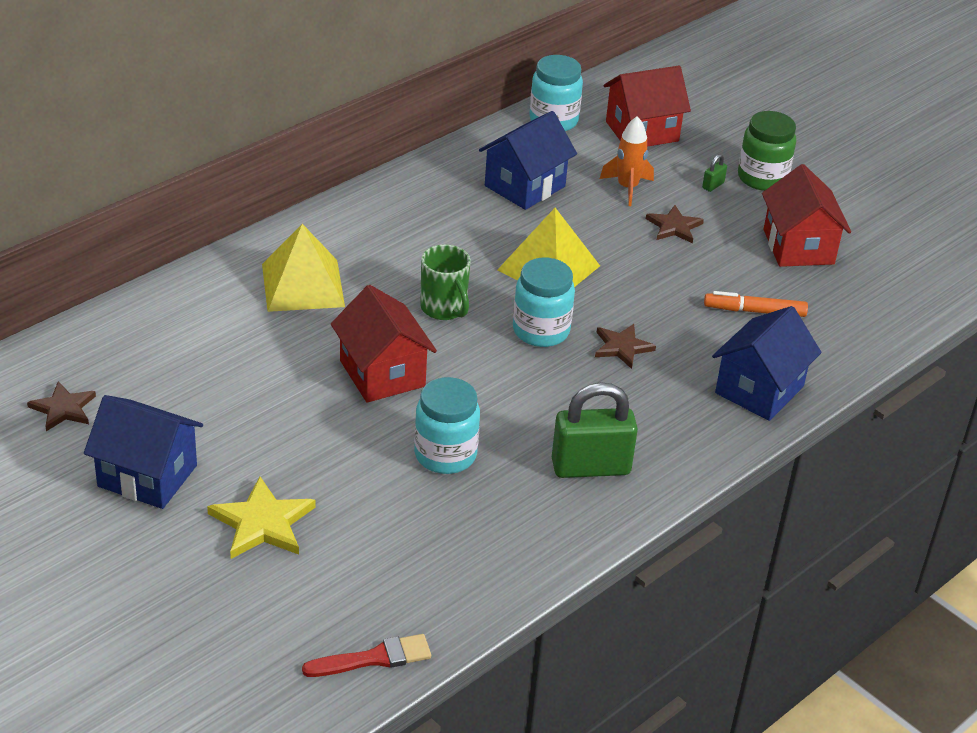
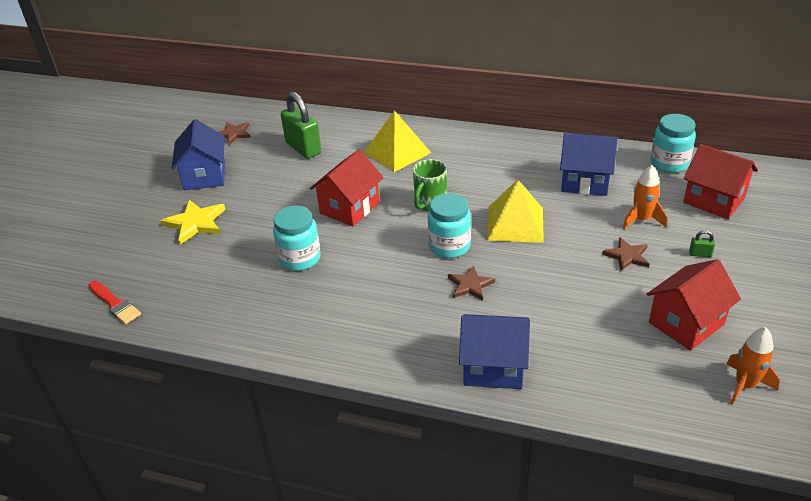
camera: 65 degrees right, 0 degrees up
green padlock [552,382,638,478] -> green padlock moved to [281,92,321,159]
orange marker [704,291,808,317] -> none
green jar [738,111,796,191] -> none
none -> orange rocket [726,327,780,405]

